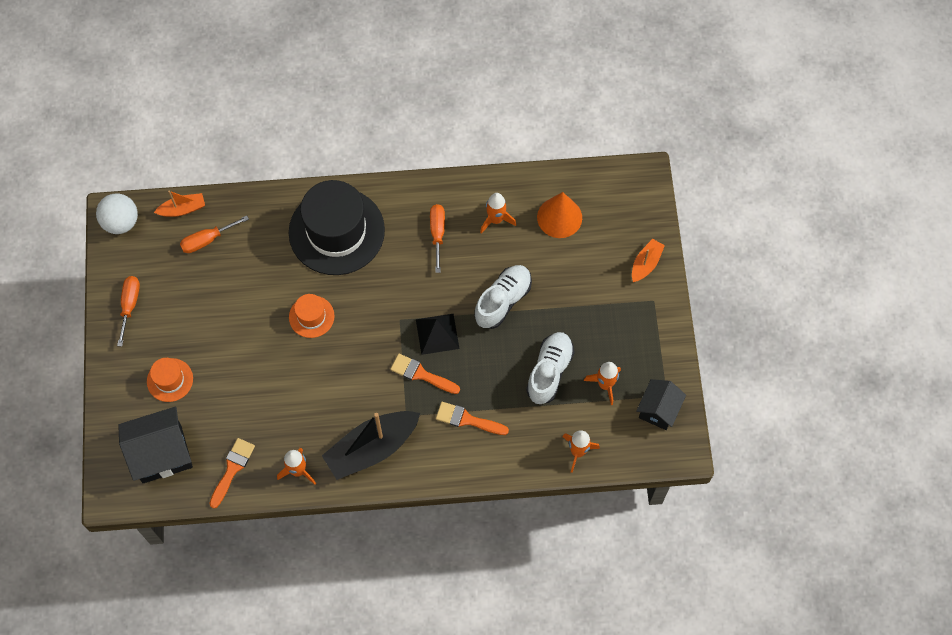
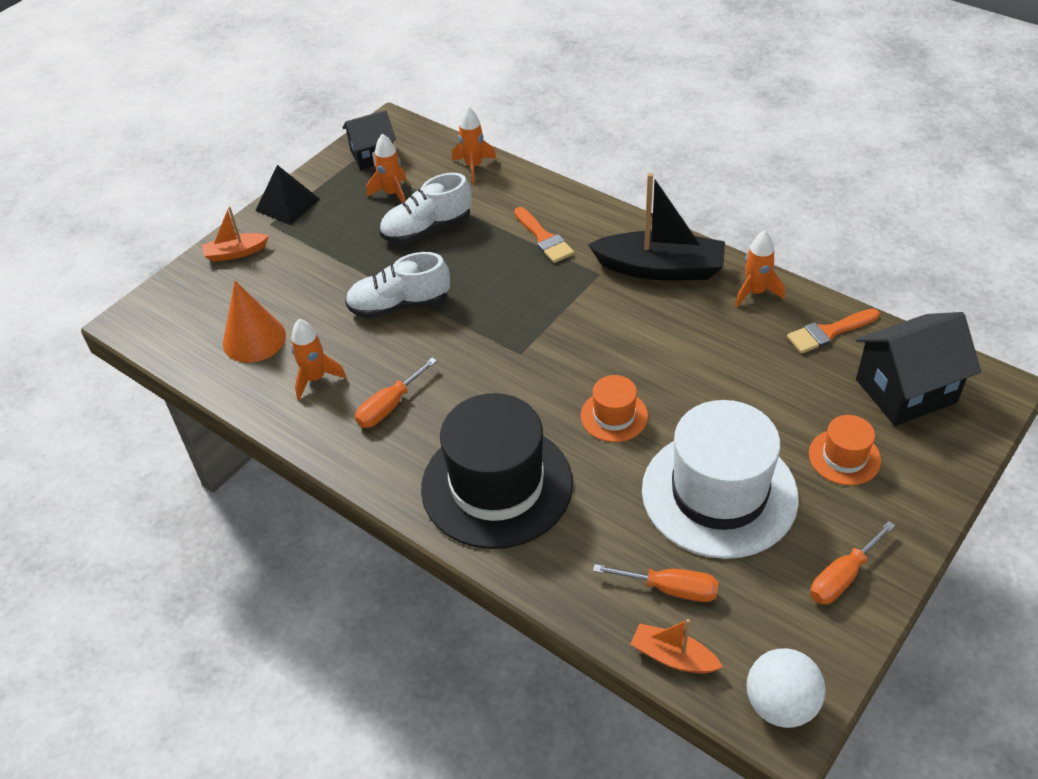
camera: 135 degrees left, 20 degrees down
black house [118,407,193,483] -> black house turned 45 degrees counterclockwise [856,312,981,426]
orange brush [390,354,460,394] -> none
black pyramid [416,314,460,355] -> black pyramid moved to [255,165,320,225]
none -> white hat [642,400,799,559]

